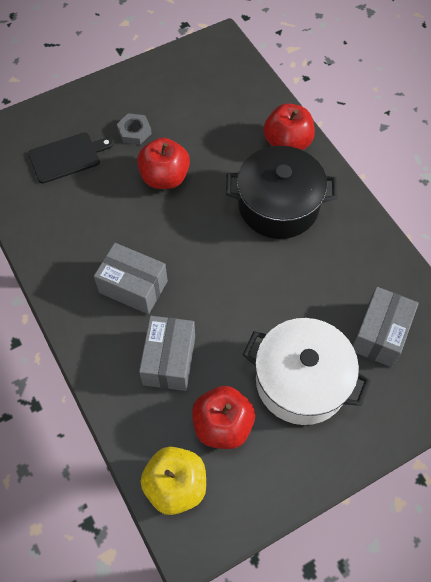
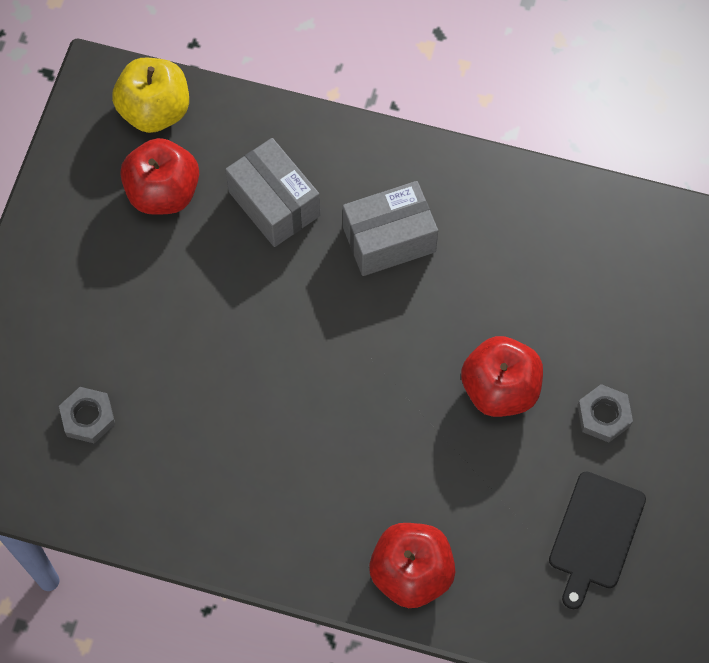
camera: 135 degrees right, 5 degrees up
black cutting board [28,133,113,184] -> black cutting board moved to [549,471,646,609]
black pot [226,146,338,239] -> none
white pot [243,318,371,425] -> none
grey box [352,287,419,367] -> grey nut [59,387,115,444]

